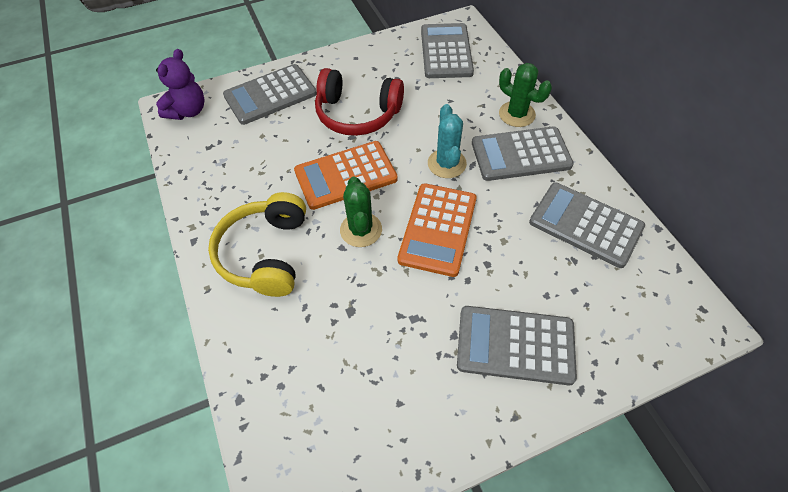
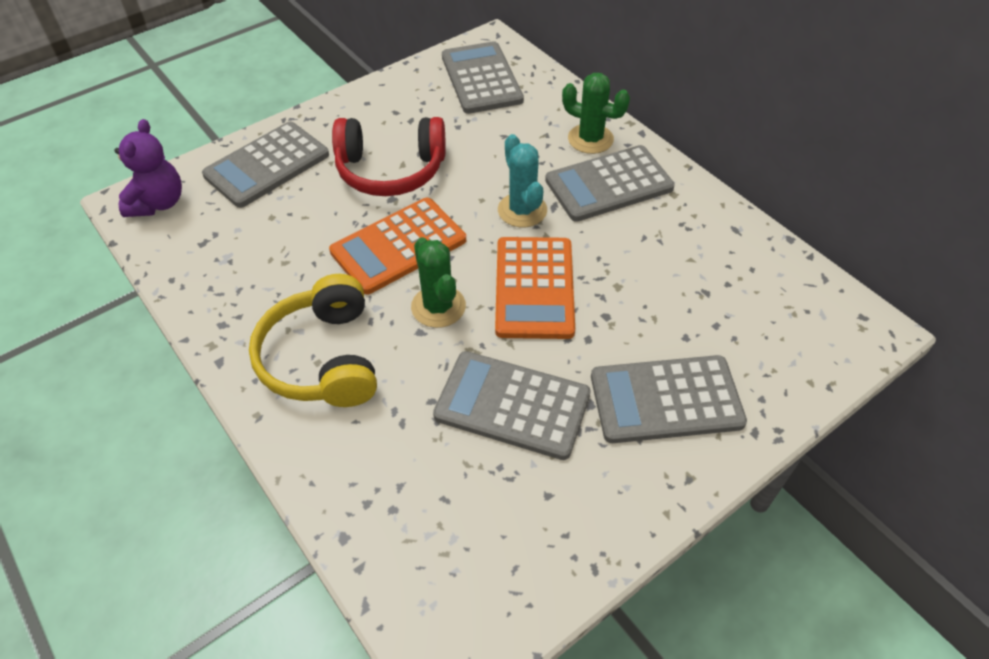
camera: 15 degrees left, 5 degrees down
grey calculator [529,182,645,268] -> grey calculator moved to [433,351,591,460]

